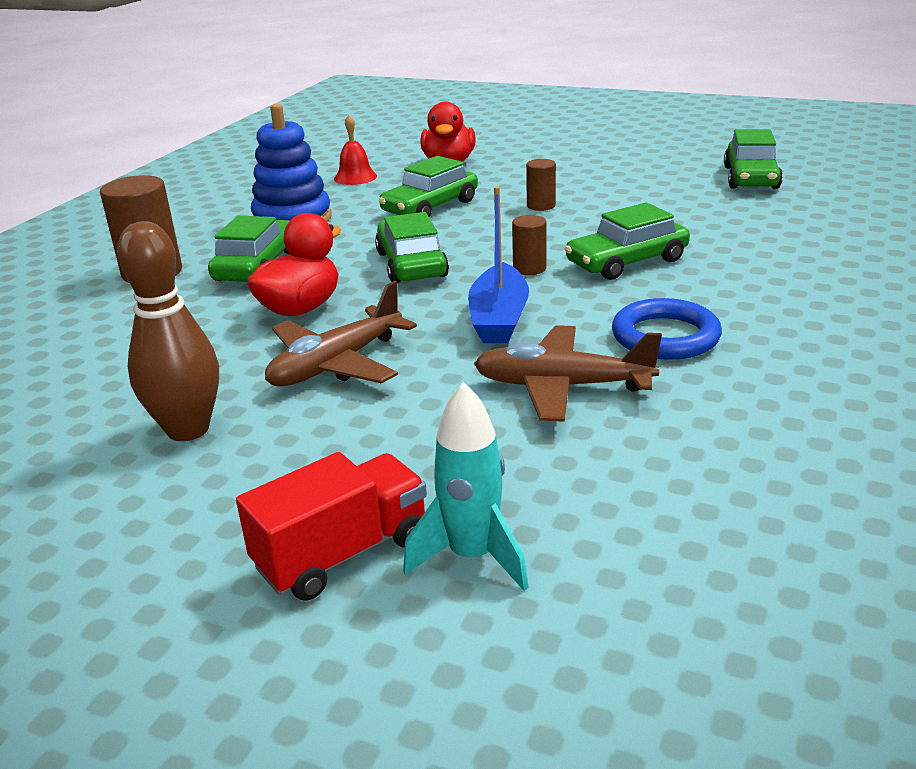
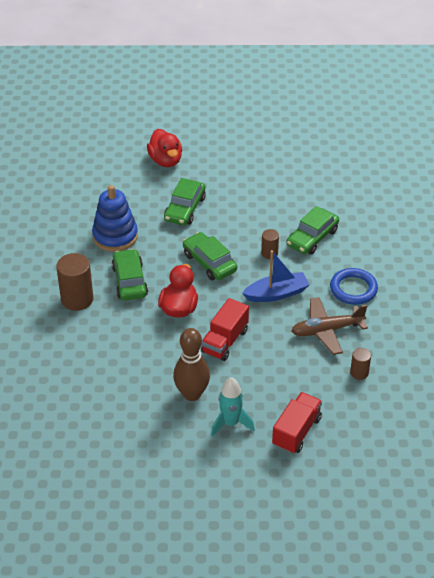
camera: 25 degrees left, 15 degrees up
brown plane [265,281,417,387] -> red truck [201,298,249,361]
red bell [334,115,377,185] -> none
turquoise rocket [403,382,529,591] -> turquoise rocket moved to [211,377,255,437]
blue boat [468,186,529,343] -> blue boat turned 90 degrees counterclockwise [242,250,310,302]
brown cylinder [526,159,556,211] -> brown cylinder moved to [350,348,371,380]
green car [724,129,783,189] -> none

